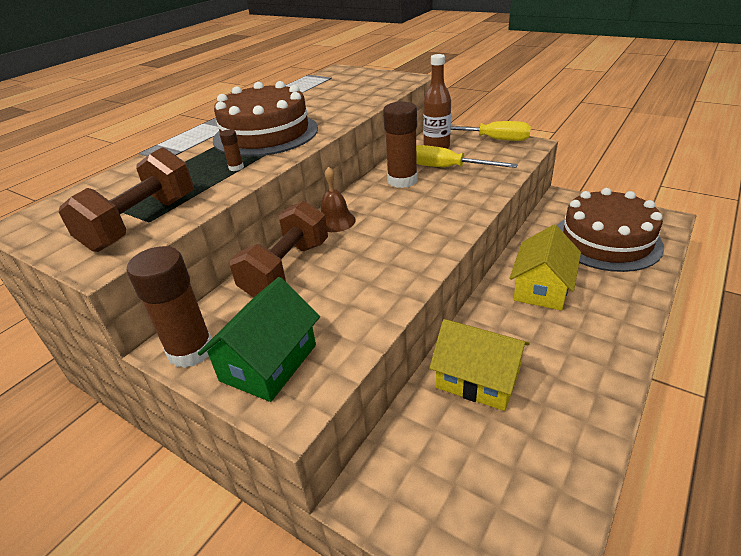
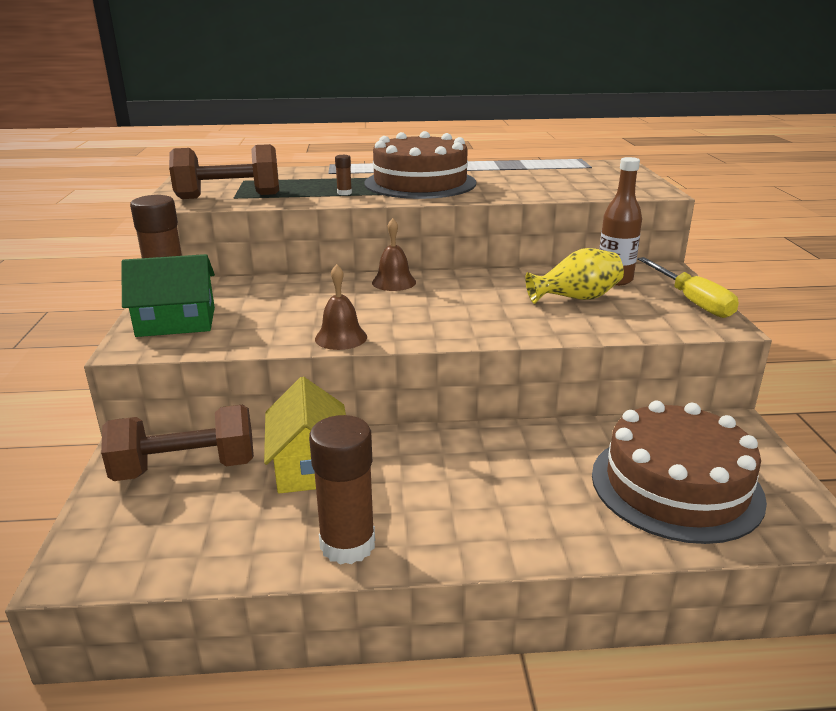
camera: 50 degrees right, 10 degrees down
brown dumbbell [230,200,328,298] -> brown dumbbell moved to [101,405,254,481]
brown glue stick [383,102,418,188] -> brown glue stick moved to [309,415,375,564]
yellow screwdriver [416,145,518,168] -> yellow vase [525,248,624,304]
yellow house [509,224,581,311] -> none
none -> brown bell [315,264,367,350]

